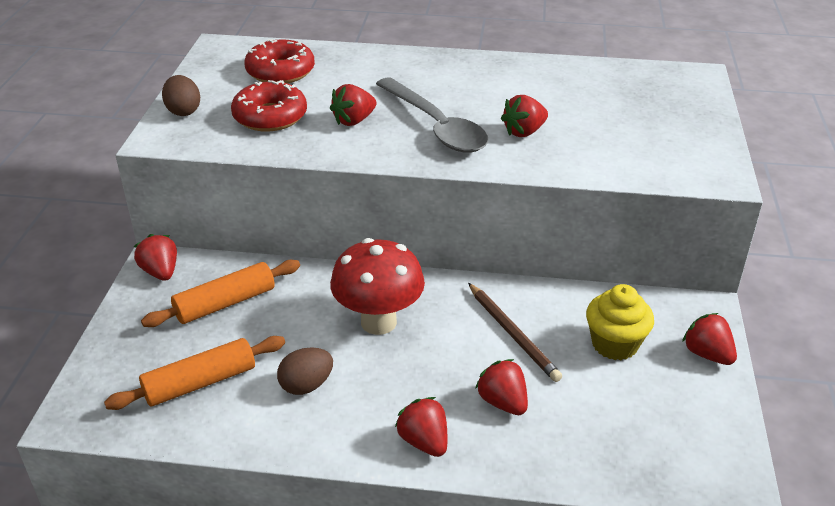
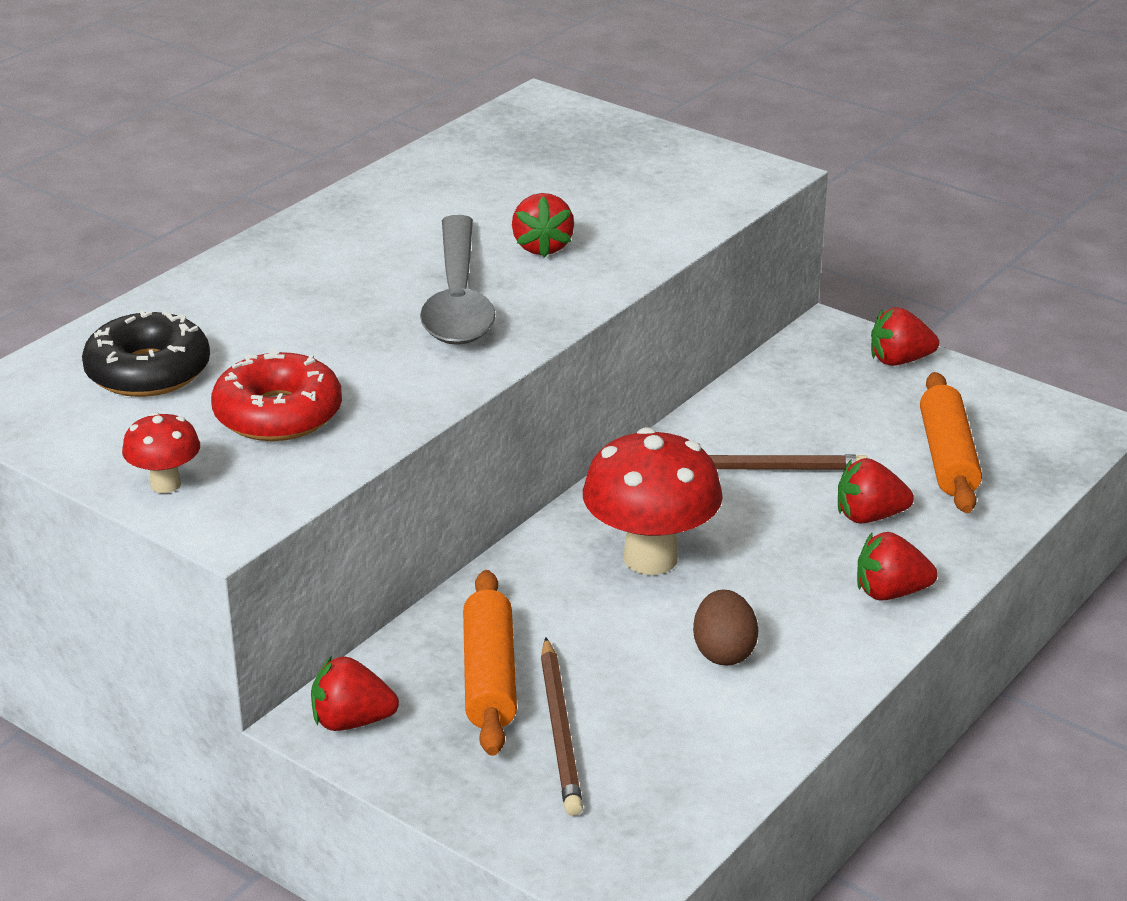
camera: 60 degrees left, 5 degrees down
orange rolling pin [104,336,285,410] -> orange rolling pin moved to [920,372,982,513]
brown egg [162,75,200,116] -> red mushroom [122,412,200,493]
red donut [244,39,315,83] -> black donut [82,310,210,397]
red strawberry [330,84,377,126] -> none
grey spoon [376,77,488,153] -> grey spoon turned 90 degrees clockwise [420,215,495,345]
yellow cupcake [586,284,654,360] -> none
none -> brown pencil [541,637,583,816]

